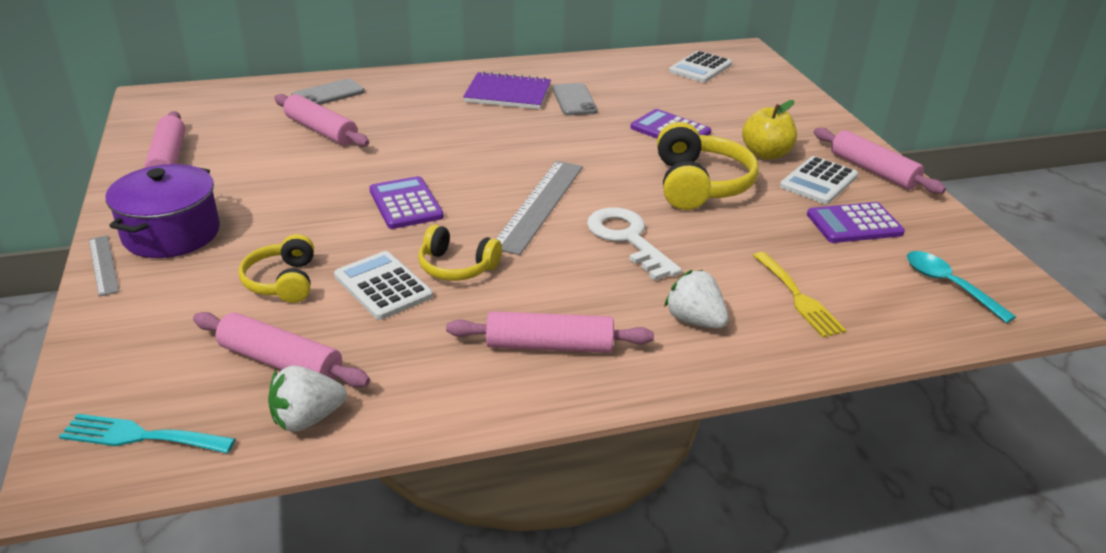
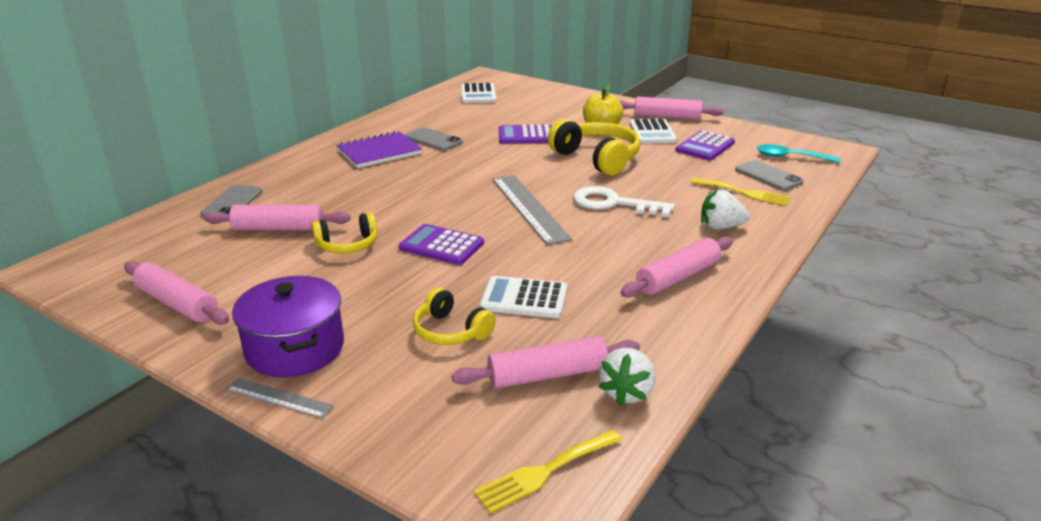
camera: 40 degrees left, 5 degrees down
turquoise fork [59,414,235,453] -> yellow fork [474,429,622,514]
yellow headphones [418,224,502,281] -> yellow headphones moved to [311,212,377,254]
none -> grey phone [735,160,804,191]

